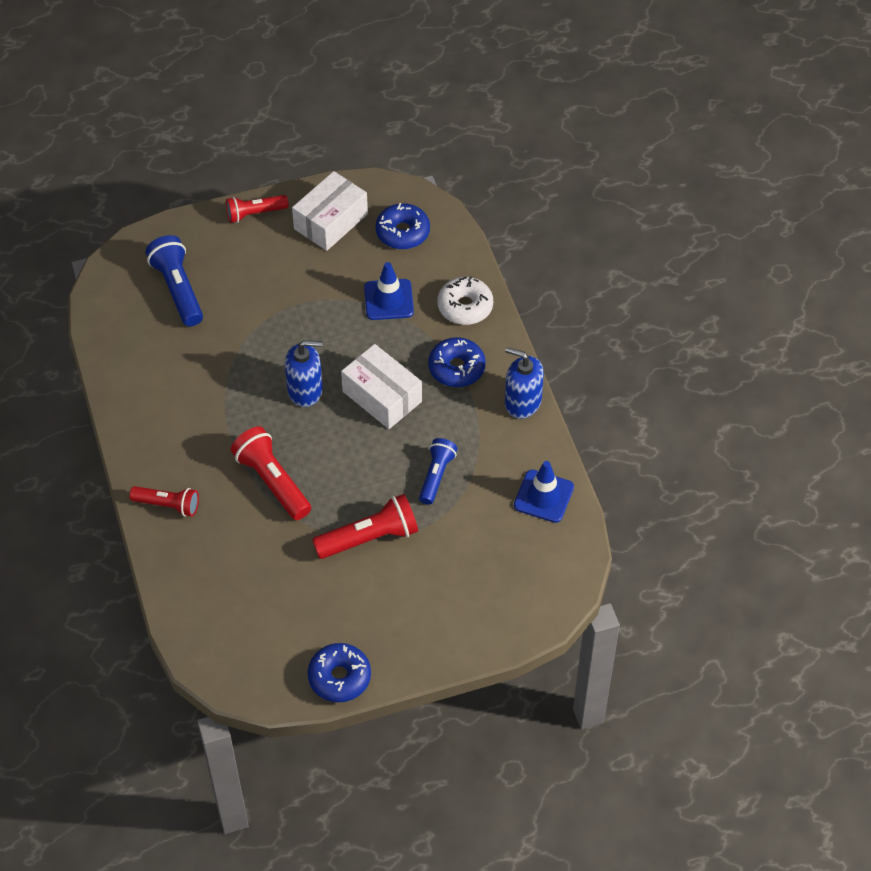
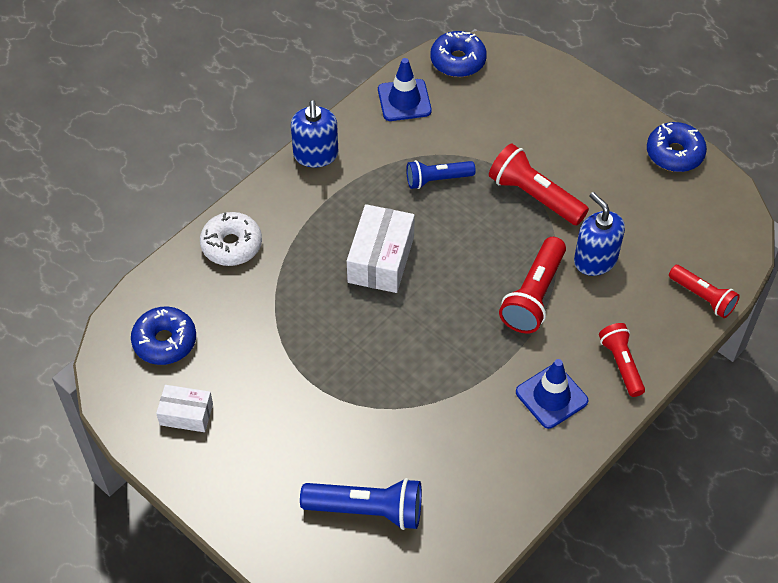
camera: 120 degrees left, 0 degrees up
blue flashlight [145,235,203,326] -> blue flashlight turned 120 degrees counterclockwise [300,478,422,530]
red flashlight [226,195,289,223] -> red flashlight moved to [669,265,740,318]
blue soap dispenser [285,340,323,407] -> blue soap dispenser moved to [574,192,625,276]
white box [292,171,368,251] -> white box [156,385,213,432], size x0.61
blue traffic cone [364,262,414,320] -> blue traffic cone moved to [516,359,588,429]
blue donut [428,337,486,387] -> blue donut moved to [430,31,487,77]

